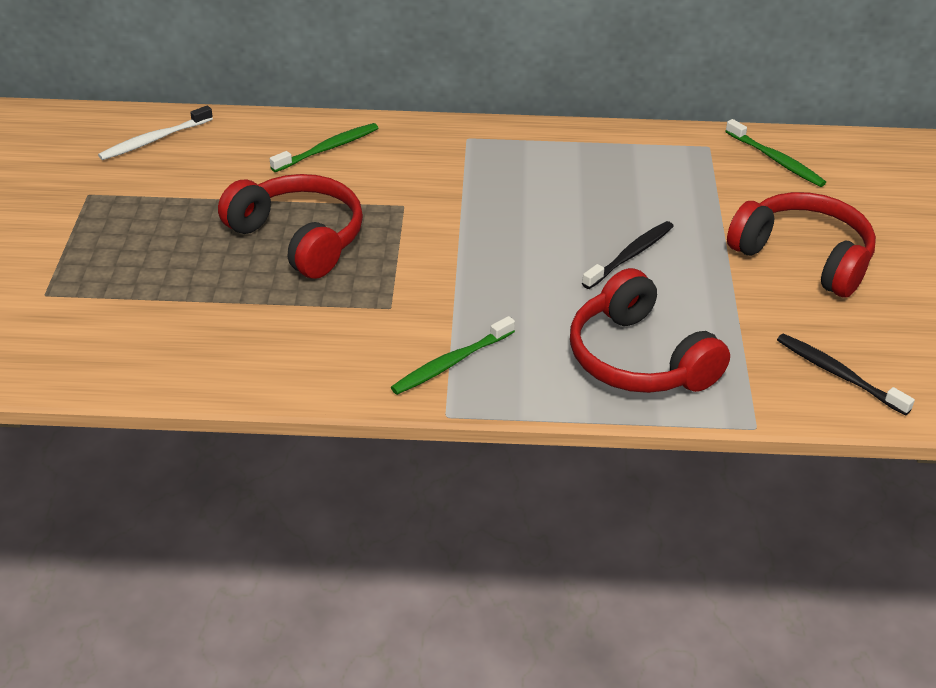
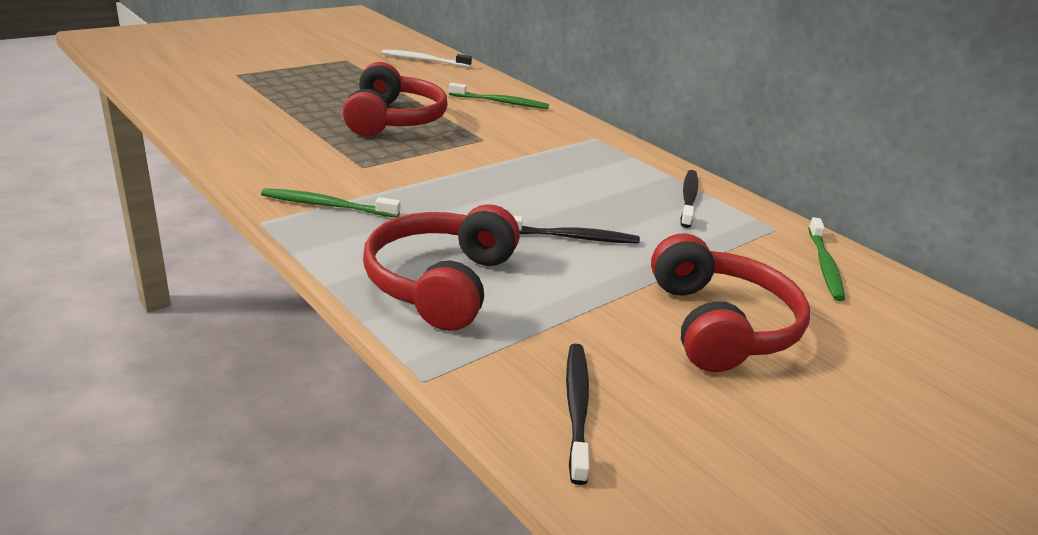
camera: 45 degrees right, 10 degrees down
none -> black toothbrush [680,170,698,228]

